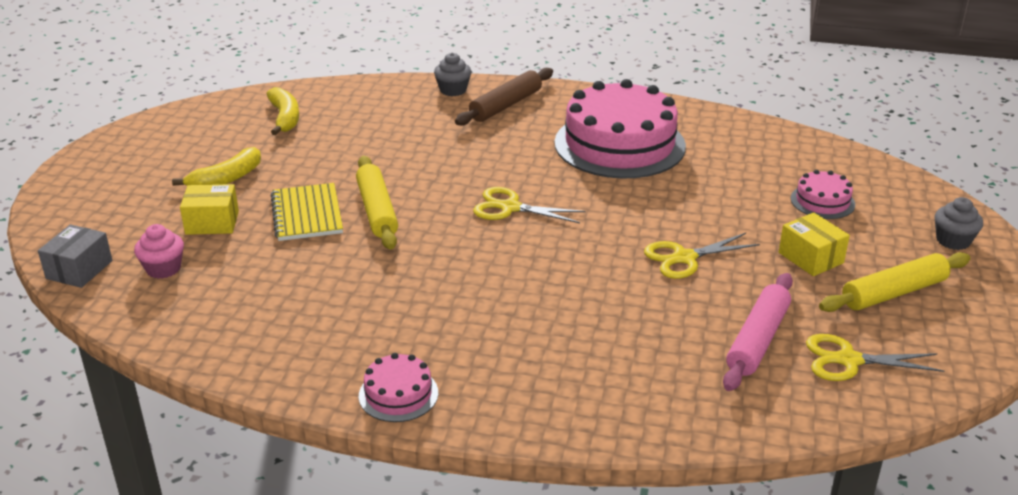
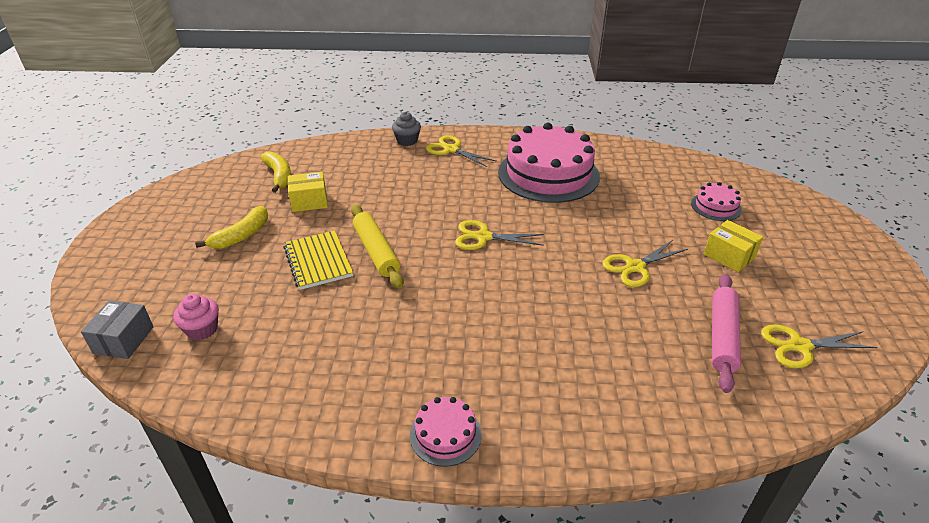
camera: 10 degrees left, 5 degrees up
yellow box [180,184,239,235] -> yellow box moved to [288,172,328,212]
brown rolling pin [455,68,553,126] -> yellow scissors [426,135,497,167]
yellow rolling pin [819,252,970,312] -> none
grey cupcake [935,197,983,250] -> none

